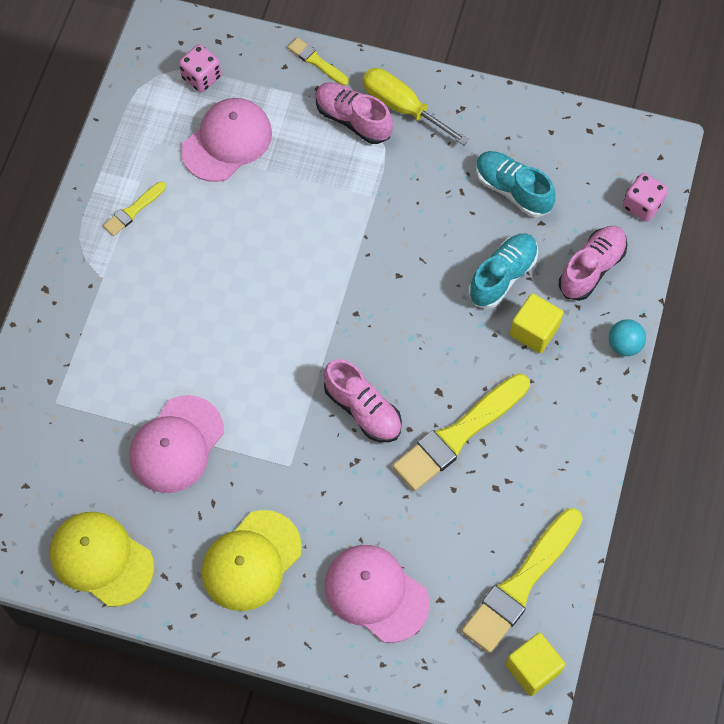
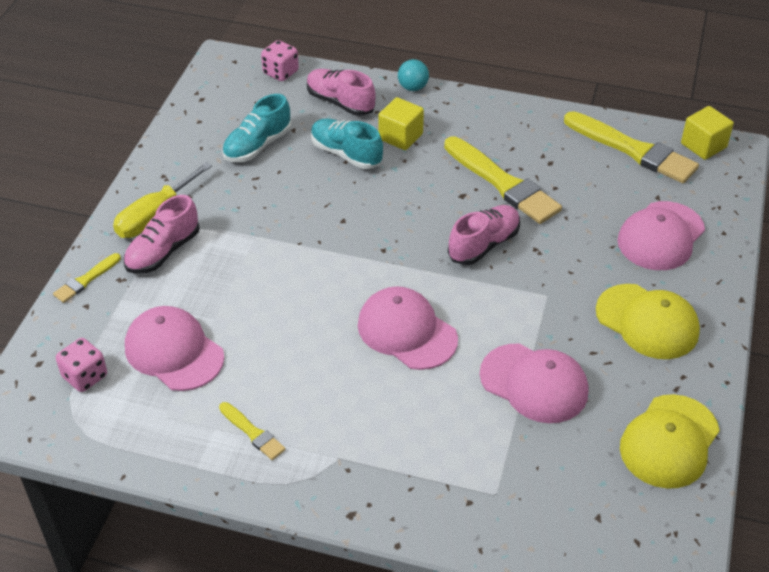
camera: 90 degrees left, 20 degrees down
none -> pink cap [358,286,458,370]

